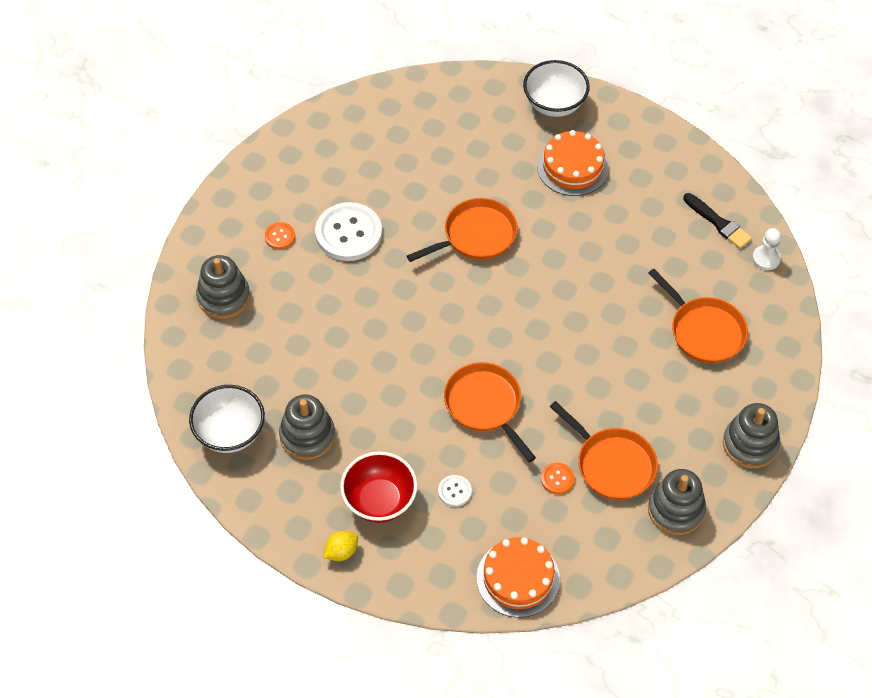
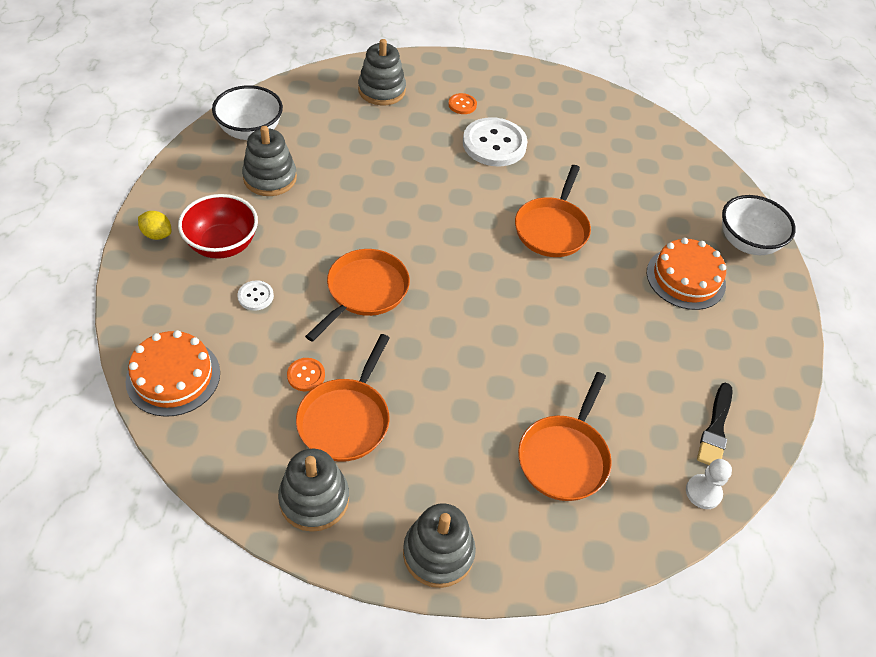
camera: 60 degrees right, 5 degrees down
orange pan [407,198,518,262] -> orange pan turned 75 degrees clockwise [515,165,591,257]

